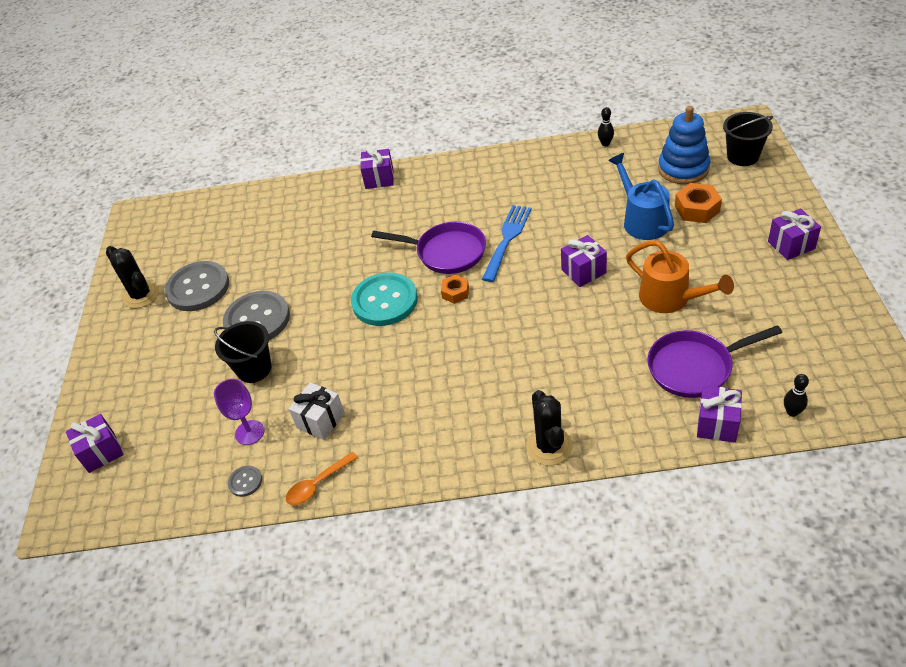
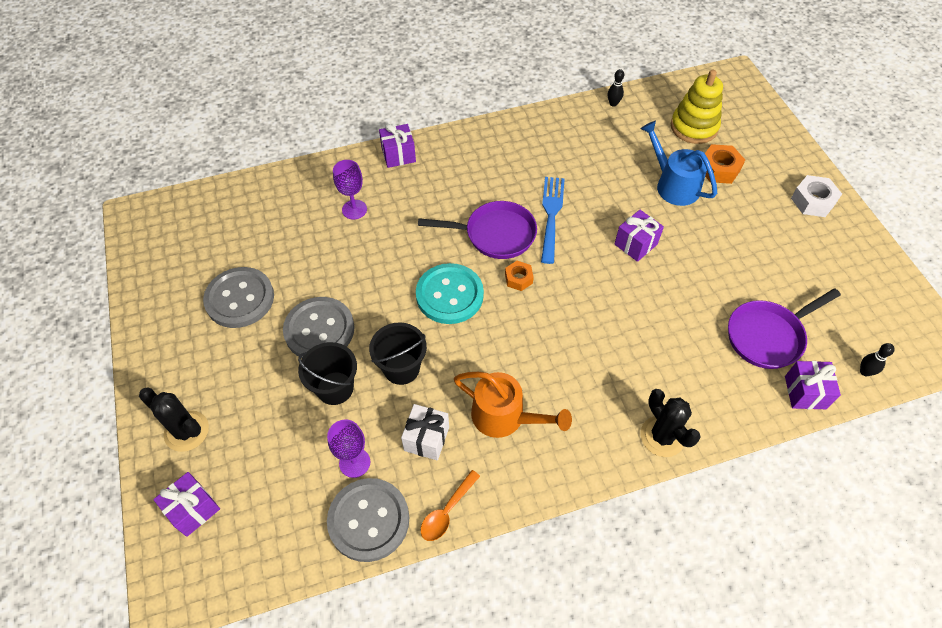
camera: 20 degrees left, 10 degrees up
black cactus [106,246,159,308] -> black cactus moved to [139,387,209,452]
grey button [228,466,262,497] -> grey button [327,478,409,562], size x2.30
orange watering can [626,240,734,313] -> orange watering can moved to [454,372,572,438]
blue stacking toy [658,106,711,184] -> yellow stacking toy [670,70,723,144]
black bucket [723,112,773,166] -> black bucket moved to [369,322,427,385]
purple gift [768,208,821,260] -> white nut [791,175,842,217]
none -> purple goblet [333,160,367,219]

